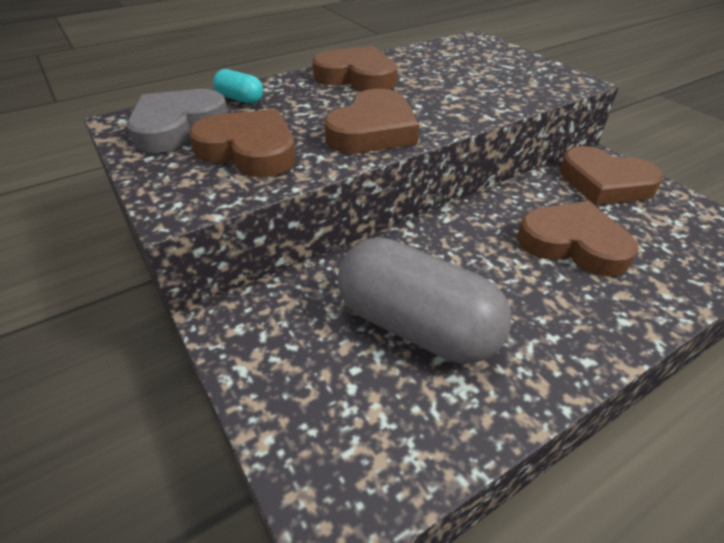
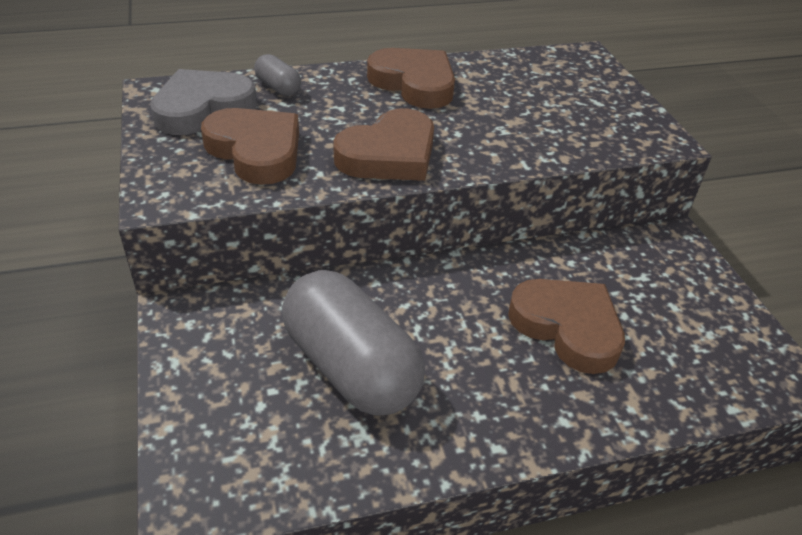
camera: 15 degrees right, 0 degrees up
turquoise capsule [213,69,263,104] -> grey capsule [254,54,301,96]
brown heart [560,146,663,205] -> none

